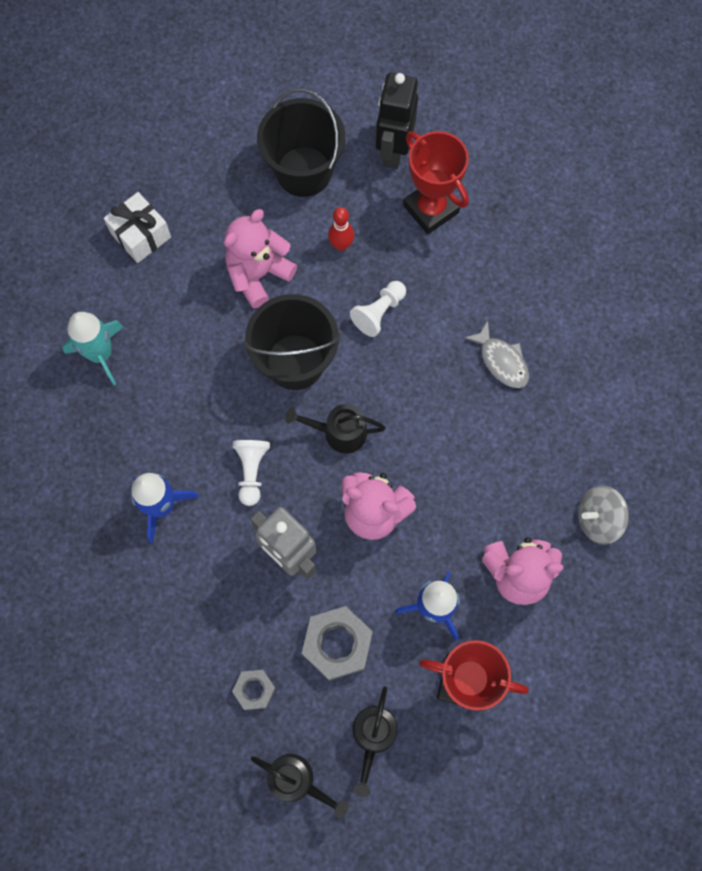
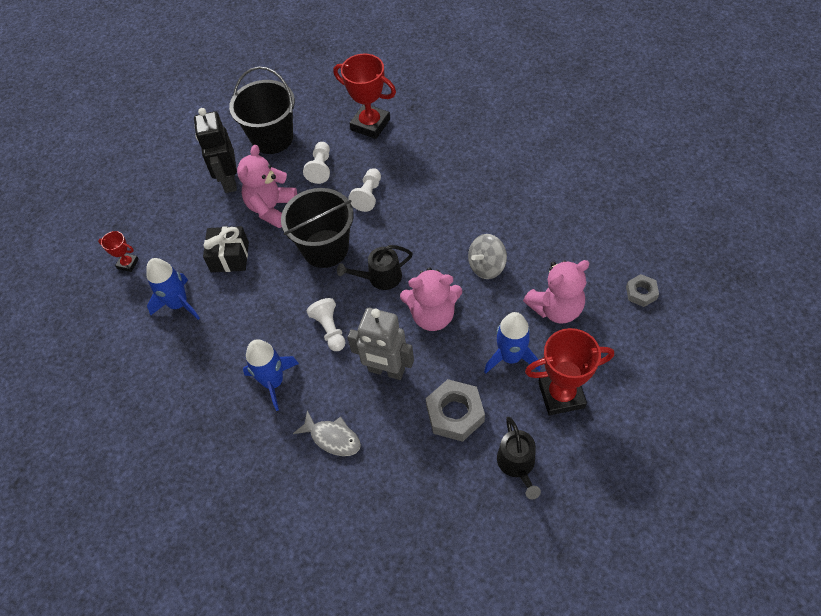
camera: 20 degrees left, 15 degrees down
turquoise rocket [62,312,124,385] -> blue rocket [146,258,200,320]
white gift [104,192,171,263] -> none
grey nut [232,670,276,710] -> grey nut moved to [626,274,659,307]
black watering can [250,754,349,818] -> none
red bowling pin [328,207,354,251] -> white pawn [303,142,330,184]
black robot [376,73,418,169] -> black robot moved to [194,108,237,193]
grey fish [464,321,529,388] -> grey fish moved to [293,411,361,456]
grey spinning top [578,485,629,545] -> grey spinning top moved to [468,234,507,279]
none -> red trophy [98,231,139,272]
none -> black gift [203,226,249,272]

